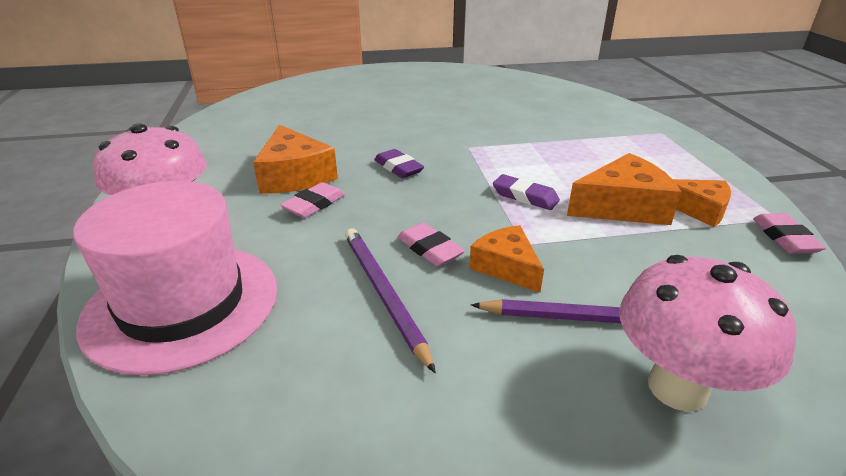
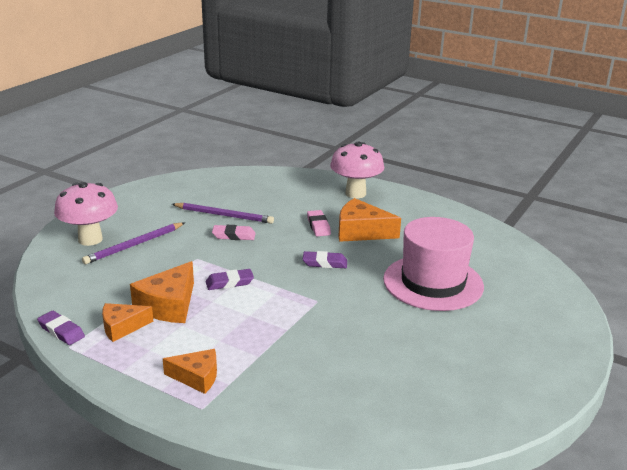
camera: 130 degrees right, 5 degrees down
pink hat [73,181,277,375] -> pink hat moved to [383,217,484,311]
orange cheese [469,225,544,293] -> orange cheese moved to [163,349,217,394]
pink eraser [753,213,826,254] -> purple eraser [37,311,85,345]

